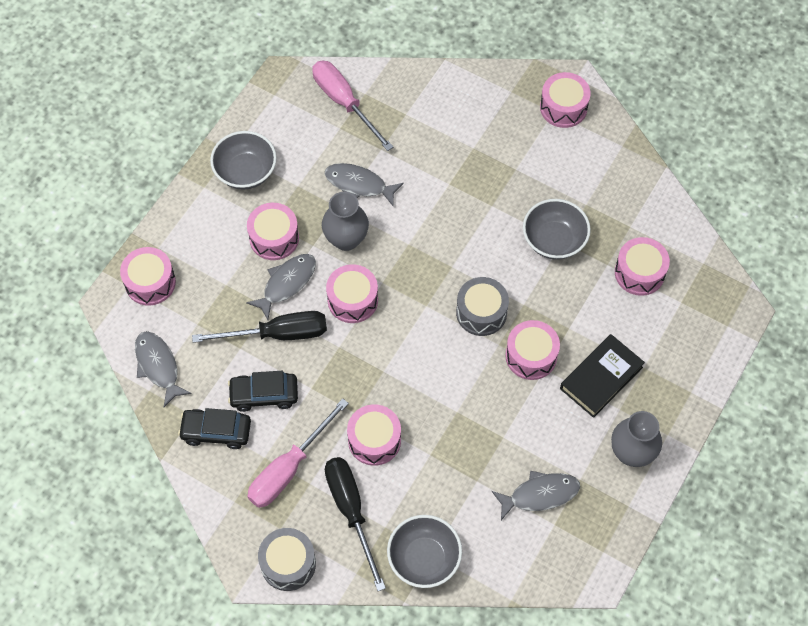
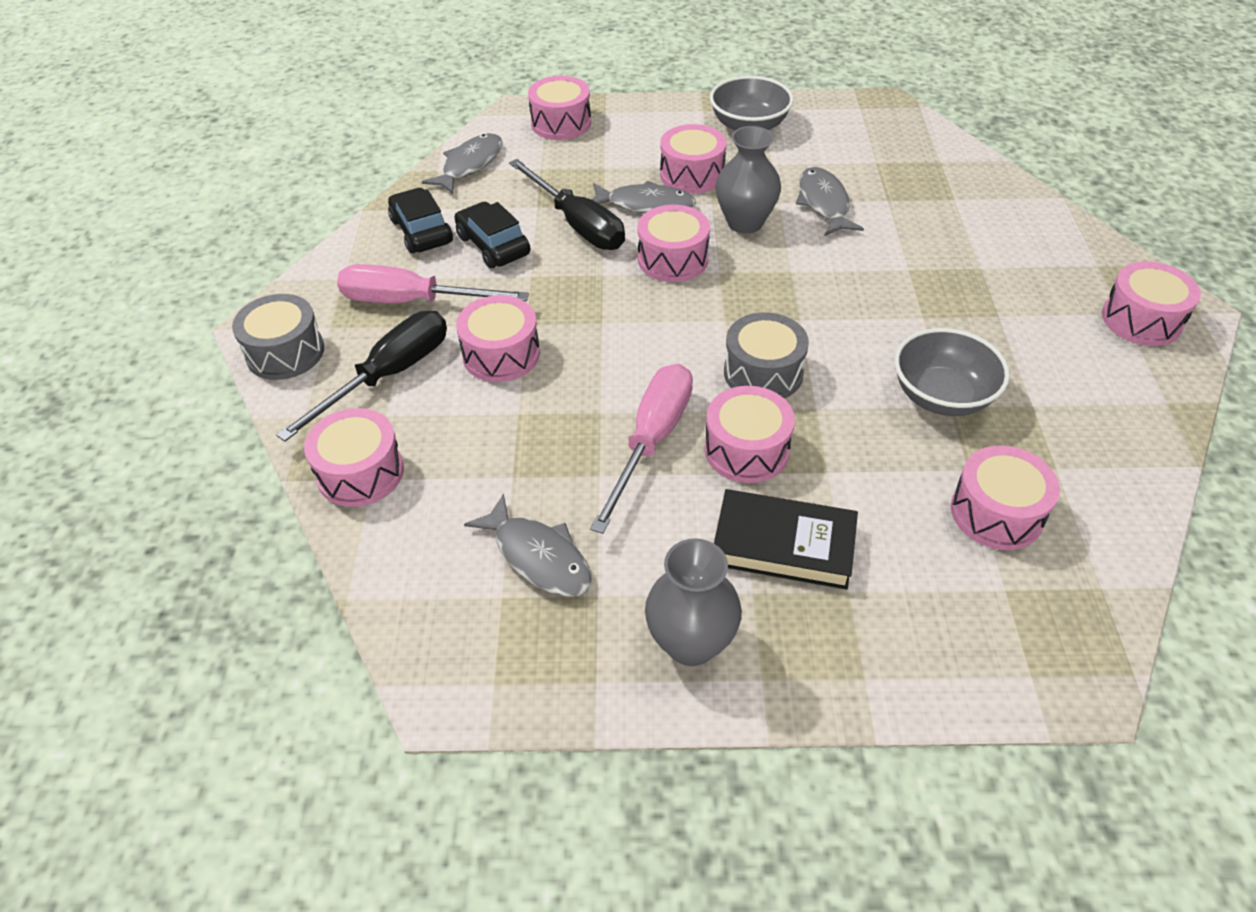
camera: 60 degrees right, 15 degrees down
pink screwdriver [312,61,393,151] -> pink screwdriver moved to [590,364,693,534]
grey bowl [387,515,462,588] -> pink drum [304,408,404,507]

